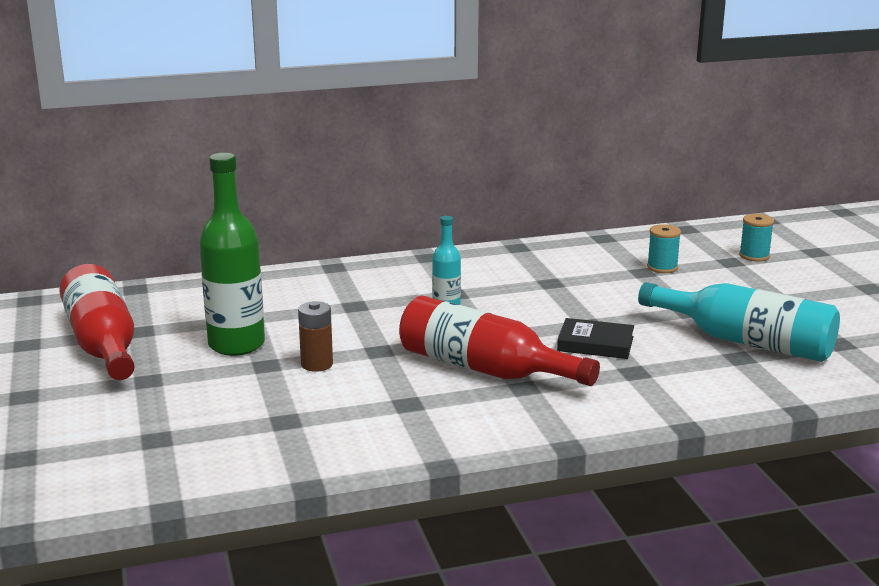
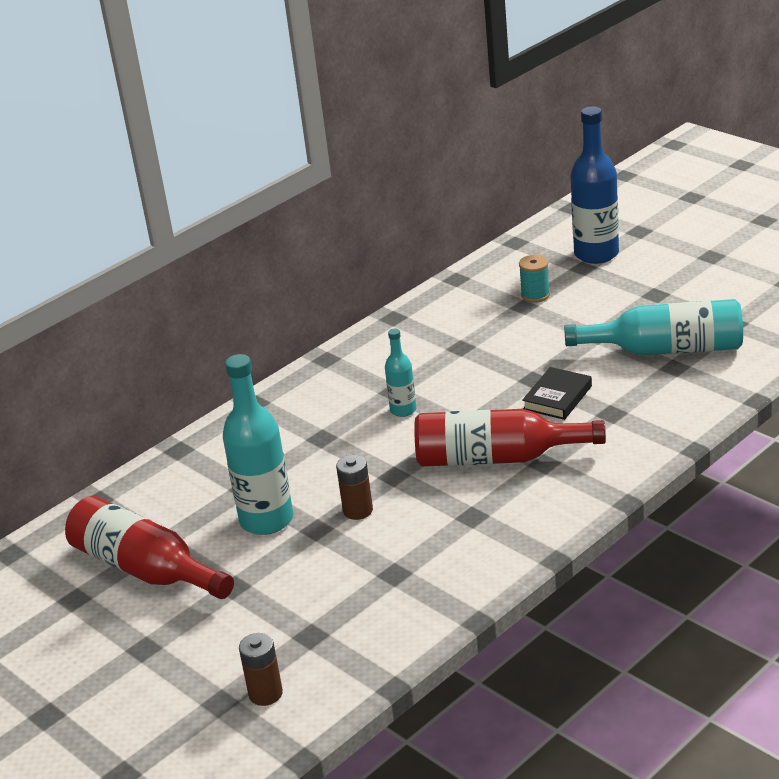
camera: 25 degrees left, 10 degrees up
green bottle [199,153,265,356] -> turquoise bottle [223,354,293,535]
black book [557,318,634,359] -> black book turned 45 degrees counterclockwise [522,367,592,420]
turquoise spool [739,214,774,261] -> blue bottle [571,107,619,264]
none -> brown battery [239,633,283,706]

